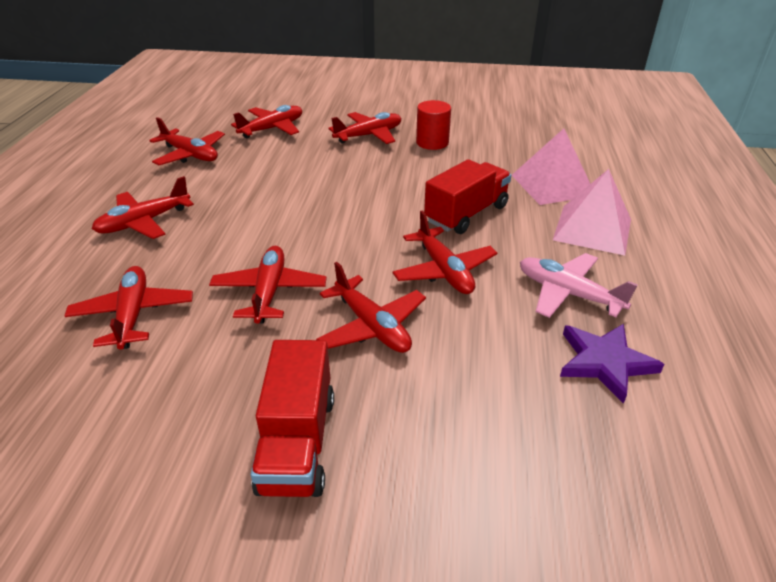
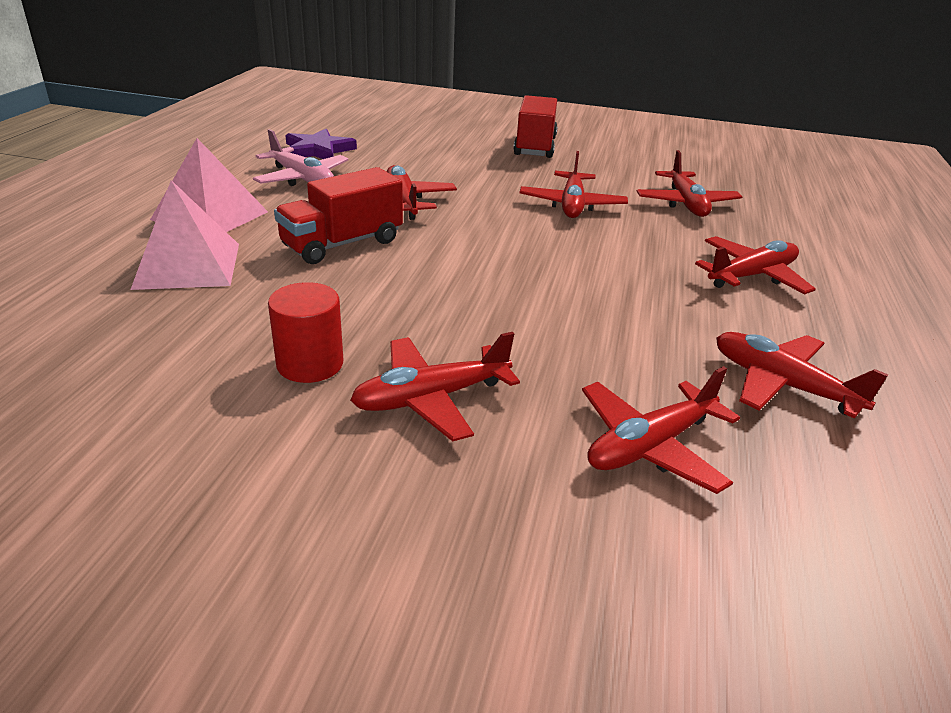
camera: 175 degrees left, 5 degrees down
red plane [316,262,426,353] -> none

